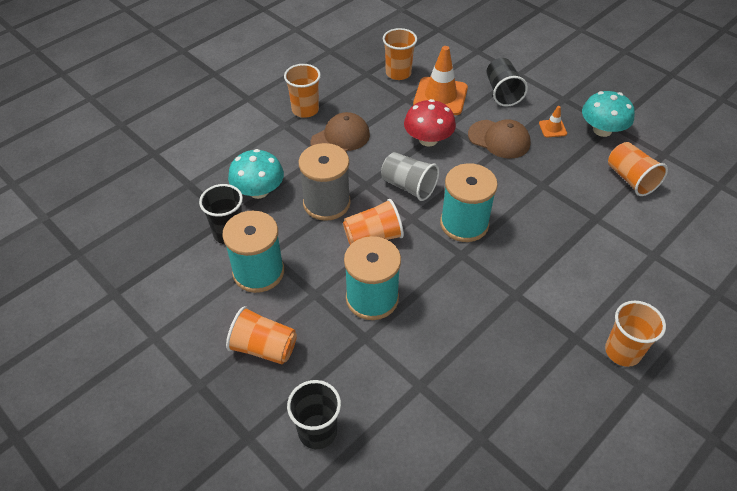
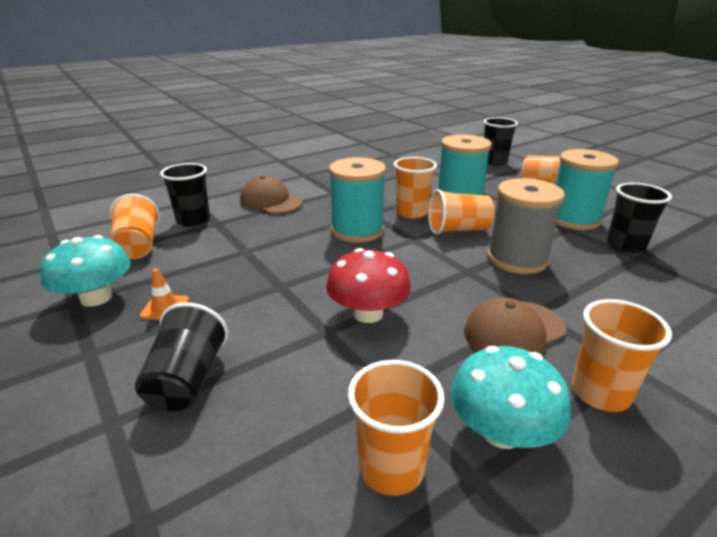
camera: 170 degrees left, 20 degrees down
turquoise mushroom [228,149,284,199] -> turquoise mushroom moved to [450,346,571,449]
grey cup [381,152,439,201] -> none
orange traffic cone [413,46,468,115] -> none
brown cap [468,119,531,159] -> brown cap moved to [240,175,303,214]
orange cup [605,301,666,367] -> orange cup moved to [394,157,437,218]
none -> black cup [160,163,210,227]

